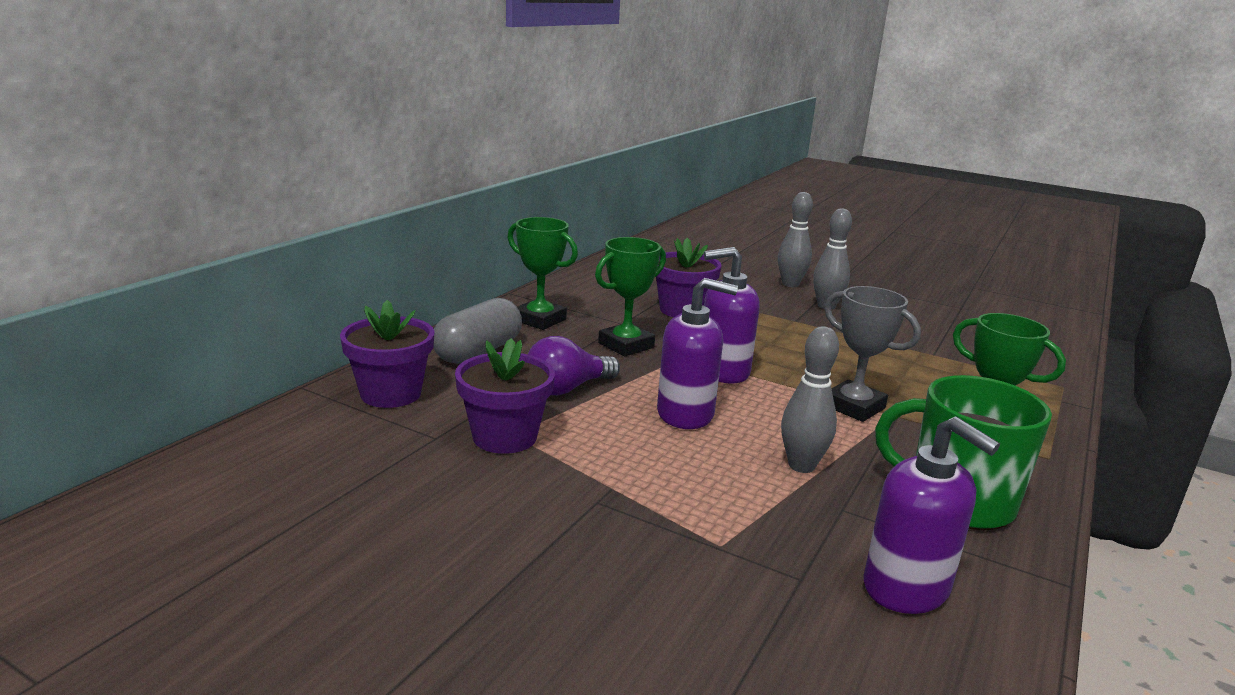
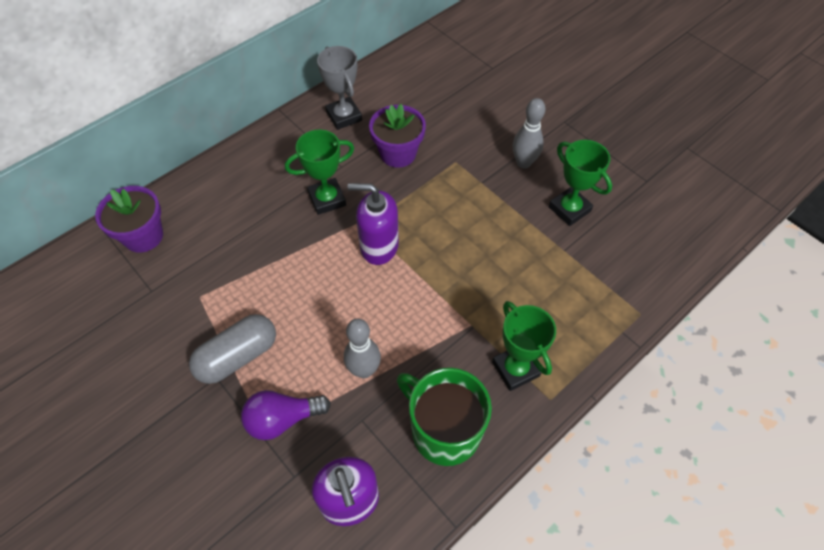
camera: 20 degrees right, 35 degrees up
grey capsule [433,298,522,364] -> grey capsule moved to [189,314,276,384]
purple flower pot [455,338,555,454] -> none
green trophy [508,217,578,330] -> green trophy moved to [549,140,612,226]
purple light bulb [527,336,620,396] -> purple light bulb moved to [241,390,331,440]
purple soap dispenser [657,278,738,429] -> none
grey bowling pin [778,192,813,287] -> none
grey trophy [824,286,921,422] -> grey trophy moved to [317,46,362,130]

